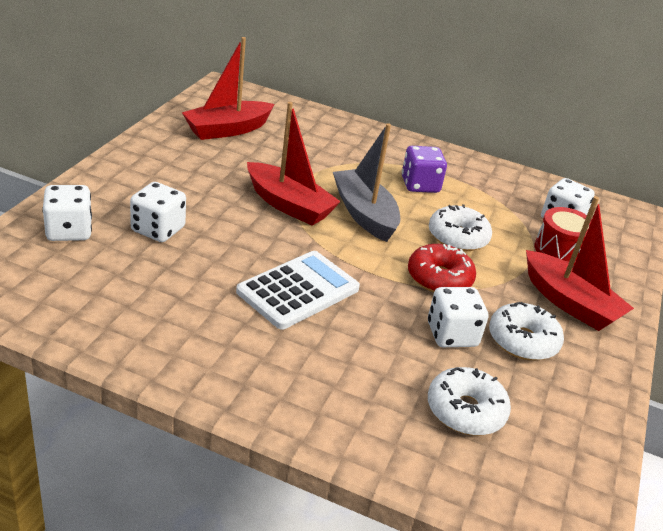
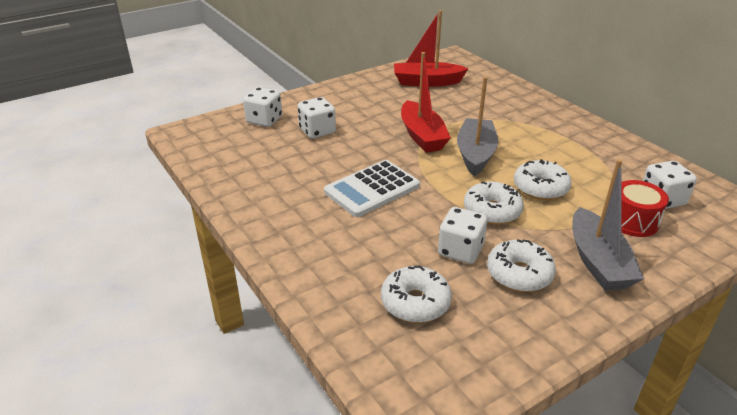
camera: 40 degrees right, 0 degrees up
white calculator [236,251,360,329] -> white calculator turned 150 degrees clockwise [324,160,420,217]
purple dice [402,146,447,193] -> none
red donut [408,244,476,293] -> white donut [464,181,524,225]
red boat [526,196,634,331] -> grey boat [572,159,644,291]

